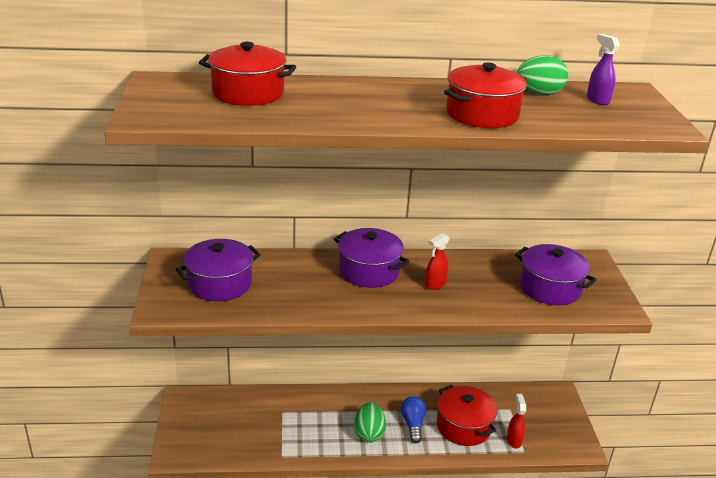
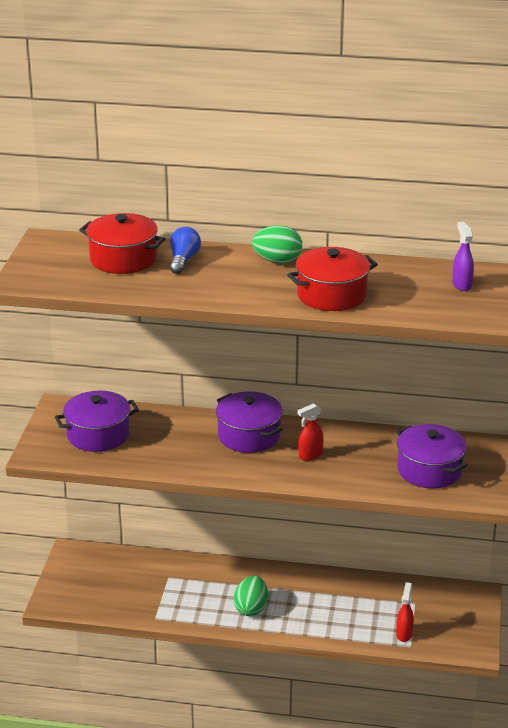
camera: 15 degrees right, 0 degrees up
blue light bulb [401,396,426,443] -> blue light bulb moved to [170,227,201,274]
red pot [437,385,497,446] -> none
green egg [517,55,568,95] -> green egg moved to [252,225,302,264]

